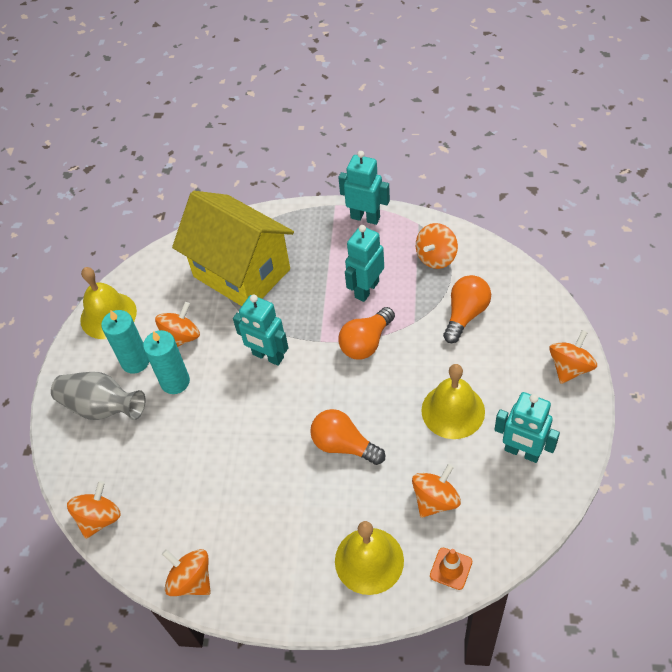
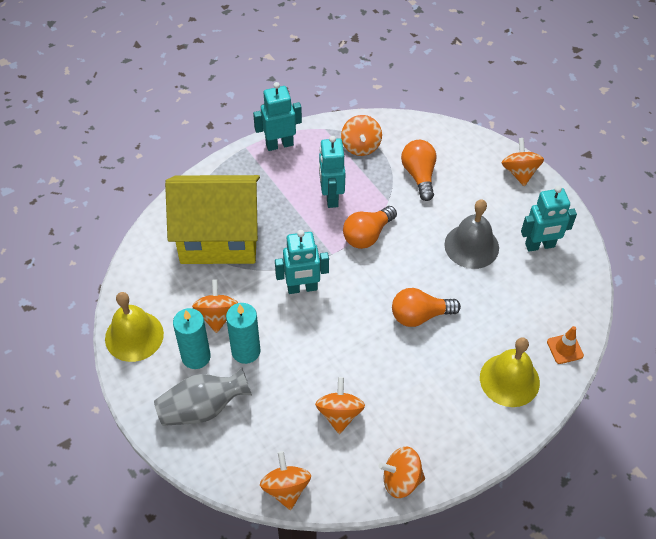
camera: 45 degrees left, 0 degrees up
orange light bulb [338,307,395,360] -> orange light bulb turned 45 degrees clockwise [343,206,397,249]
orange spinning top [412,464,461,518] -> orange spinning top moved to [315,377,365,434]
yellow bell [421,364,485,439] -> grey bell [444,199,499,269]

